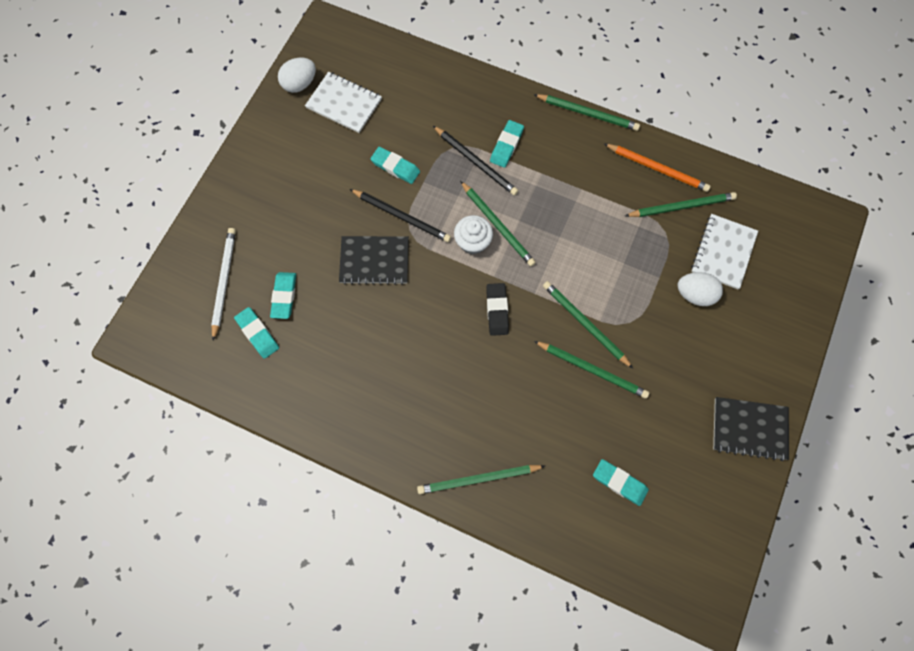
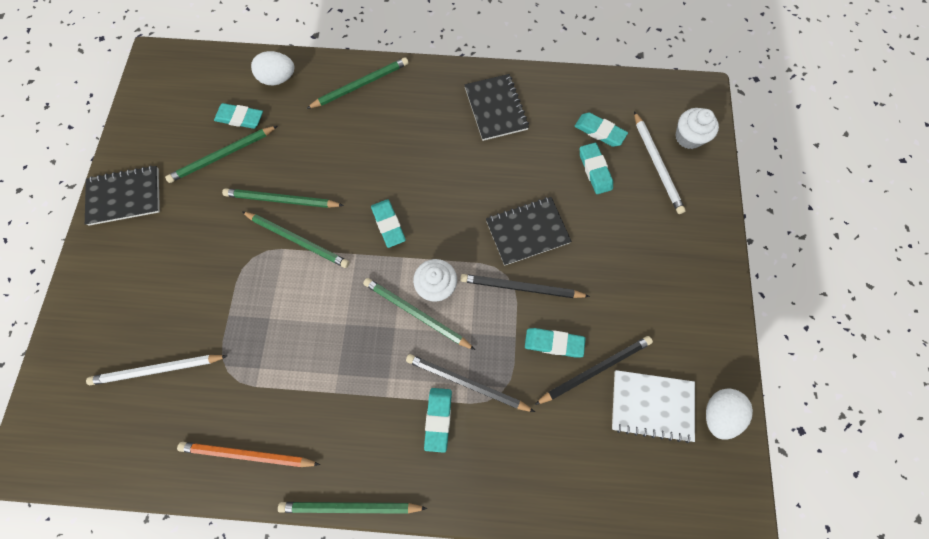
camera: 160 degrees right, 0 degrees up
black eraser [486,283,509,336] -> turquoise eraser [371,199,406,248]
green pencil [625,192,737,217] -> green pencil moved to [165,126,278,183]
white egg [677,272,723,306] -> white egg moved to [251,51,295,85]
white notebook [691,214,758,289] -> white pencil [86,355,227,385]
none -> black notebook [464,74,529,141]
none -> black pencil [535,336,653,405]
none -> white cupcake [675,108,719,149]

